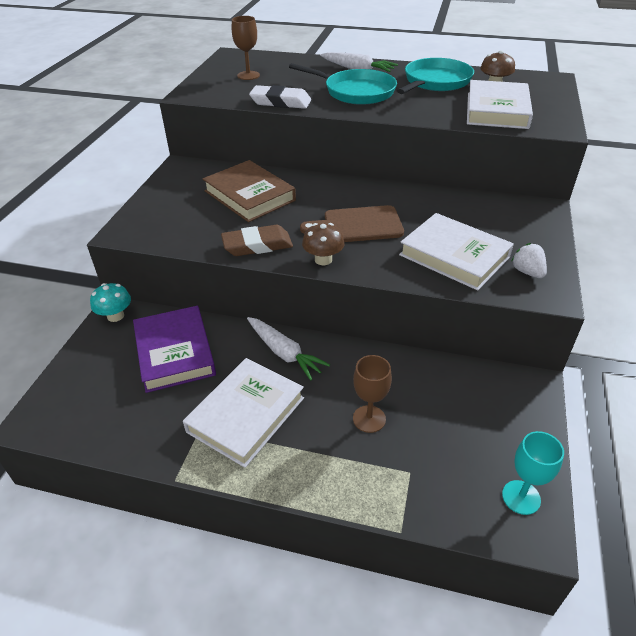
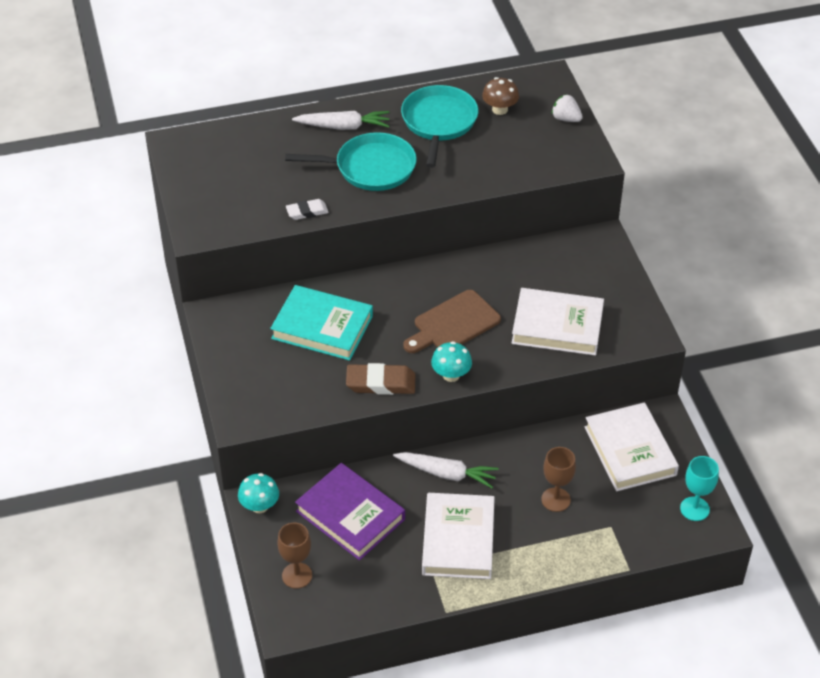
camera: 30 degrees left, 5 degrees up
brown book [203,160,296,222] -> turquoise book [270,285,373,361]
brown eraser [221,225,293,256] -> brown eraser turned 45 degrees clockwise [346,363,415,395]
brown goblet [232,16,260,80] -> brown goblet moved to [277,523,312,589]
white eraser [249,85,311,109] -> white eraser [286,199,329,220], size x0.62
brown mushroom [302,223,345,265] -> turquoise mushroom [431,341,472,382]
white book [467,80,533,129] -> white book moved to [585,402,679,491]
white strawberry [511,243,547,278] -> white strawberry moved to [552,94,583,122]

